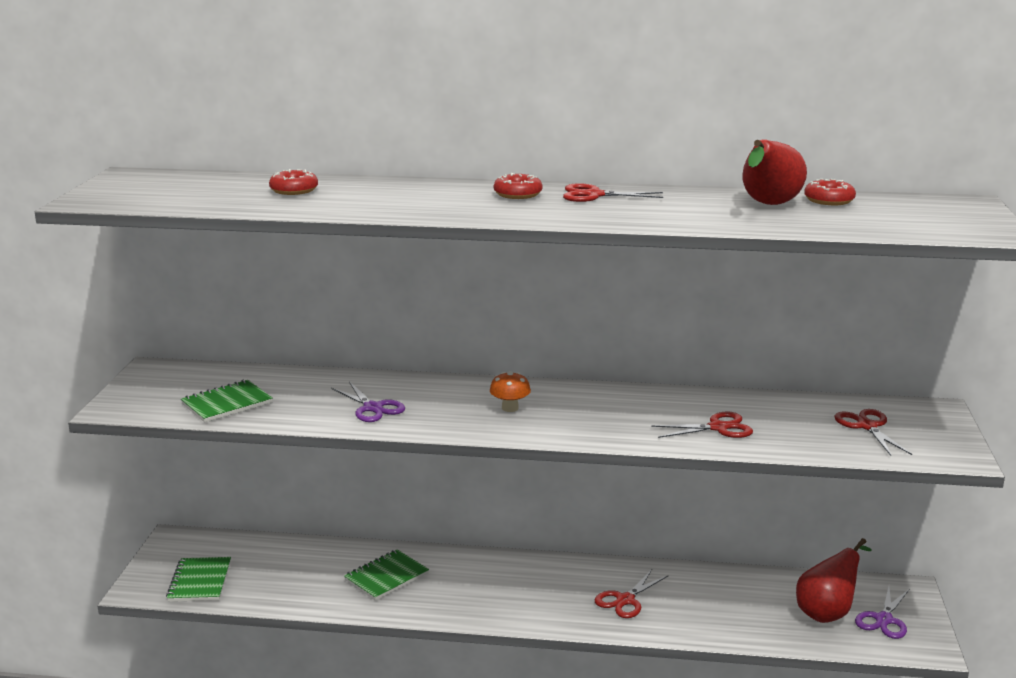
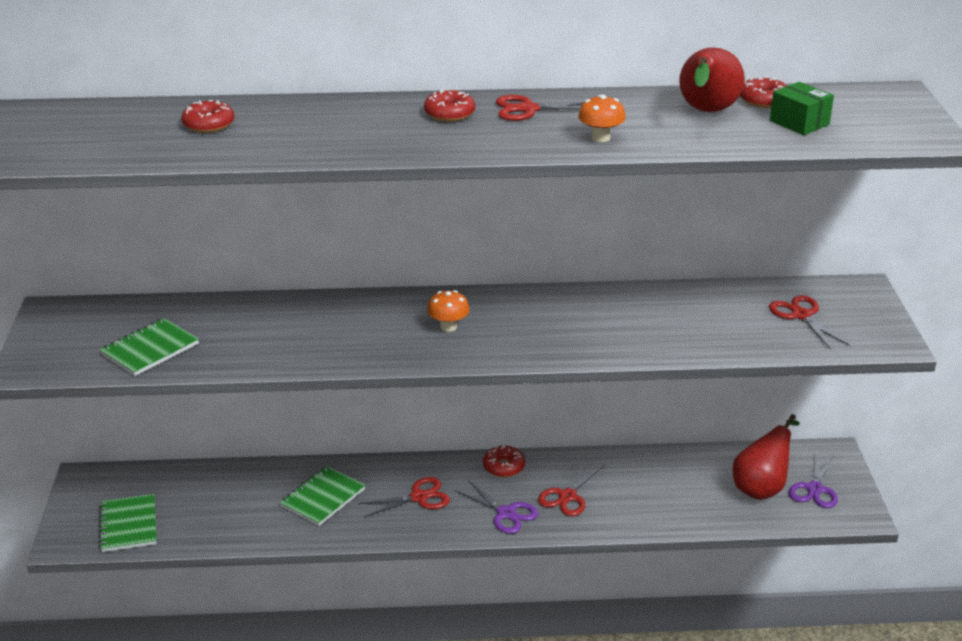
camera: 10 degrees left, 10 degrees up
purple scissors [331,382,405,422] -> purple scissors moved to [454,480,539,534]
red scissors [651,411,753,438] -> red scissors moved to [358,477,450,517]
none -> red donut [483,444,525,477]
none -> orange mushroom [578,95,626,142]
none -> green box [770,82,834,135]

